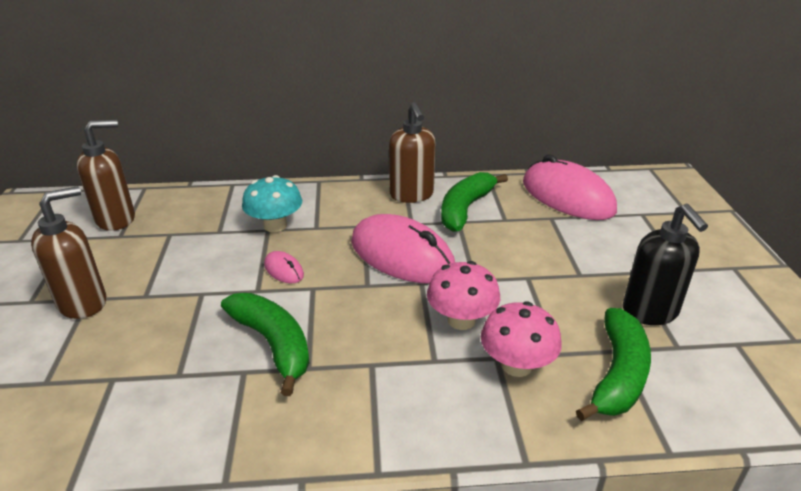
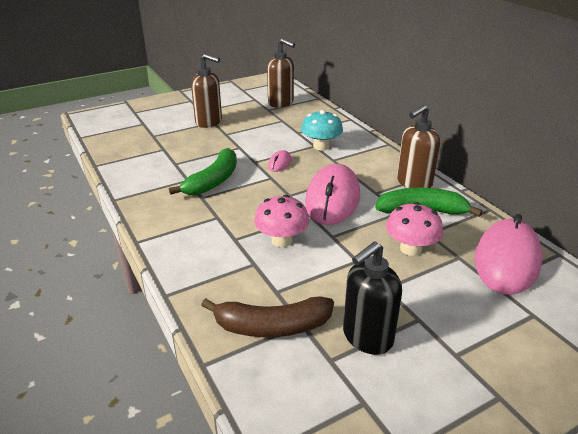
camera: 65 degrees right, 0 degrees up
pink mushroom [481,302,562,377] -> pink mushroom moved to [386,202,443,256]
green banana [576,308,651,421] -> brown banana [201,296,334,337]

